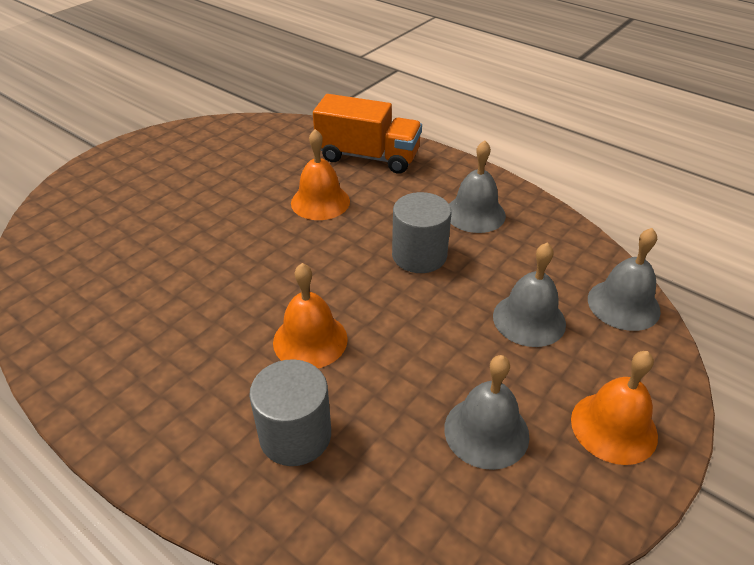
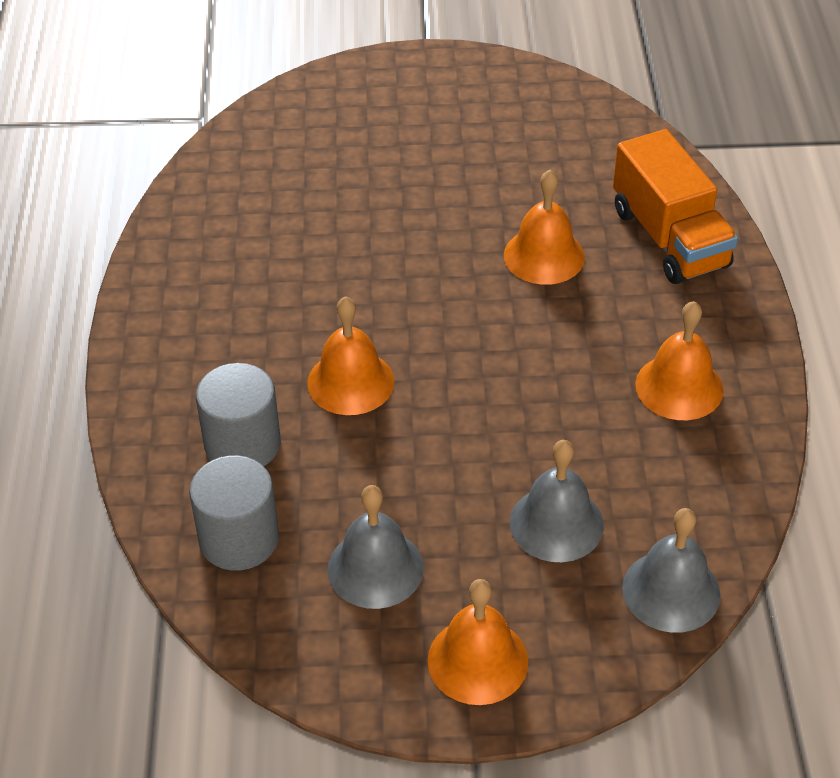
camera: 50 degrees right, 5 degrees up
grey cylinder [392,192,451,273] -> grey cylinder moved to [189,455,279,571]
grey bell [449,140,506,233] -> orange bell [635,301,724,420]

